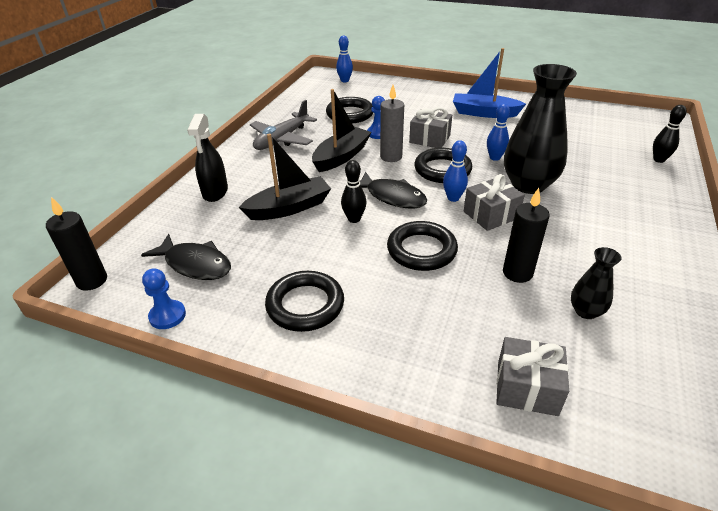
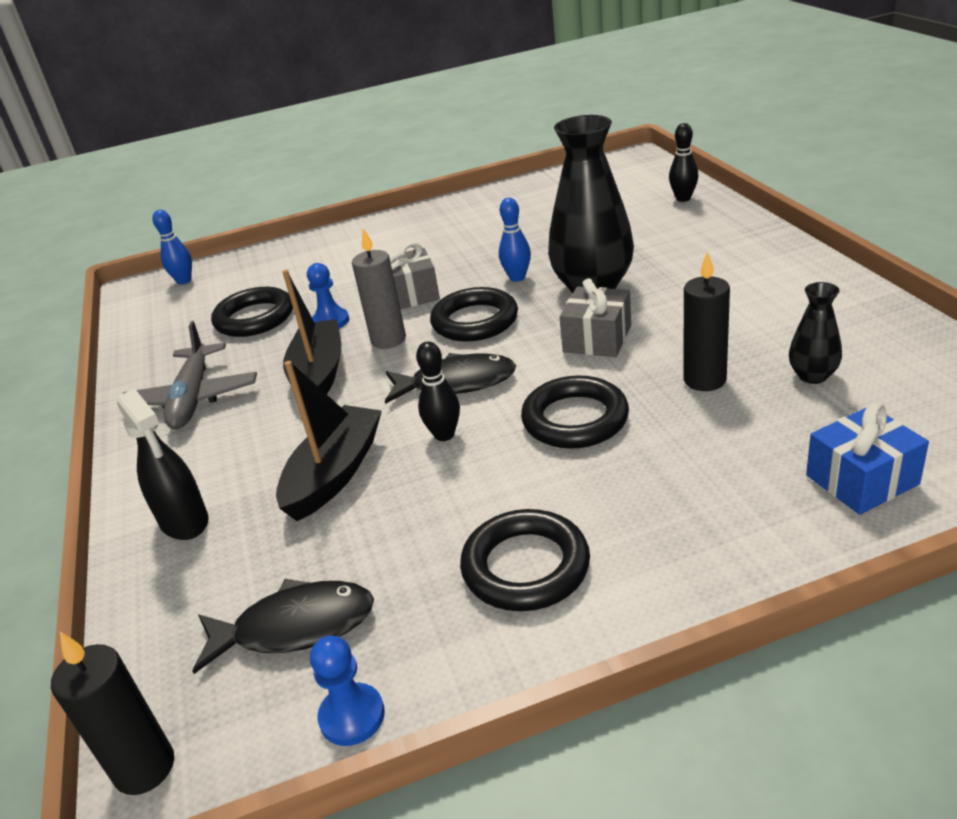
camera: 35 degrees left, 5 degrees down
blue bowling pin [443,140,468,202] -> none
blue boat [453,48,526,118] -> none
grey gift [497,337,569,416] -> blue gift [806,403,929,515]

